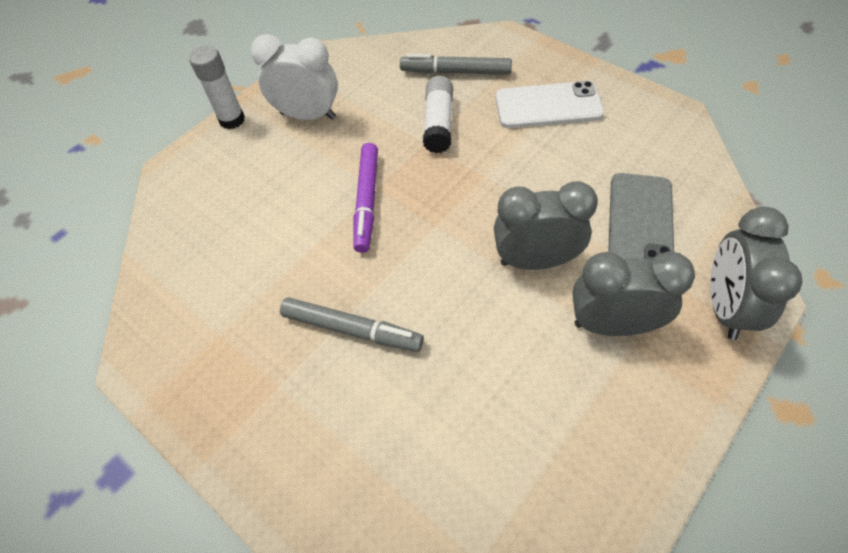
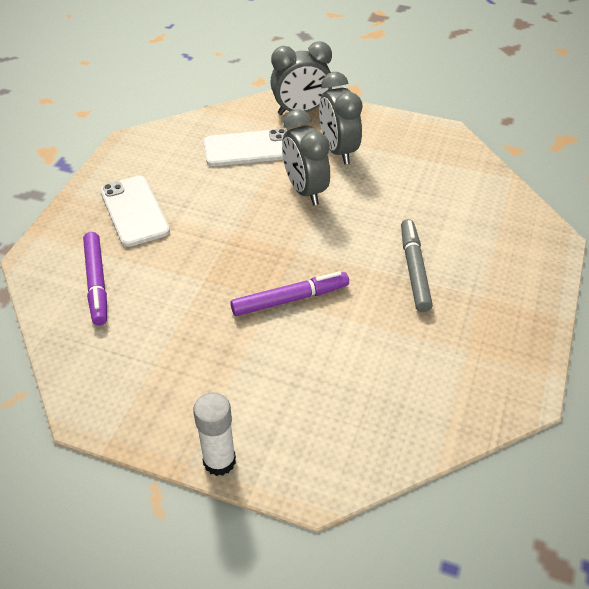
camera: 115 degrees left, 10 degrees down
white clock [251,34,338,120] -> none
grey marker [400,54,512,75] -> purple marker [83,232,107,325]
white glue stick [423,76,453,153] -> none
grey phone [608,173,674,260] -> white phone [204,129,287,166]

